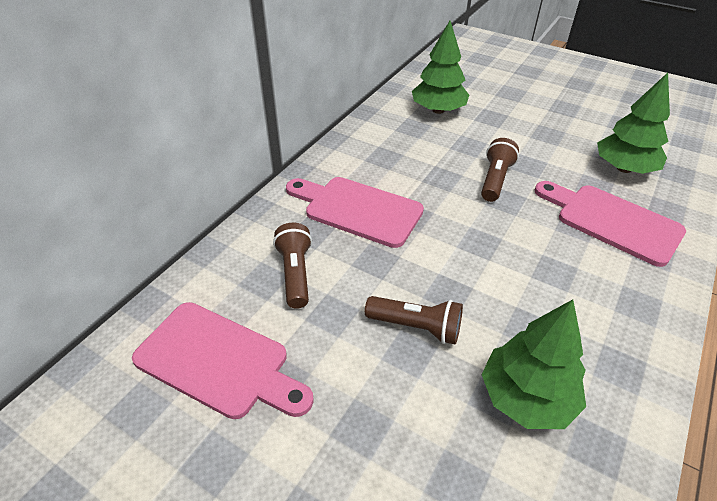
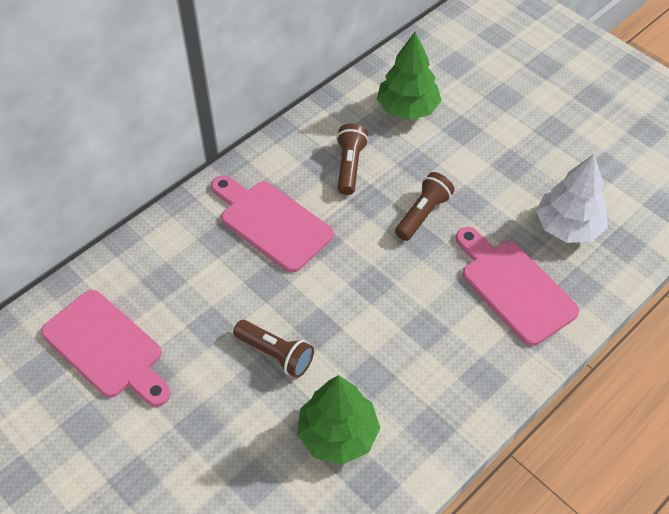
camera: 15 degrees right, 10 degrees up
brown flashlight [273,223,312,309] -> brown flashlight moved to [336,123,369,195]
green tree [597,73,670,174] -> white tree [536,154,608,243]

